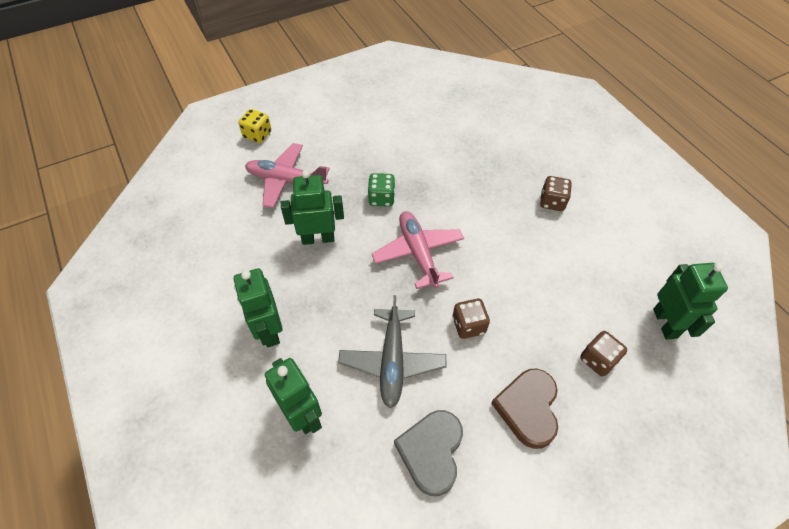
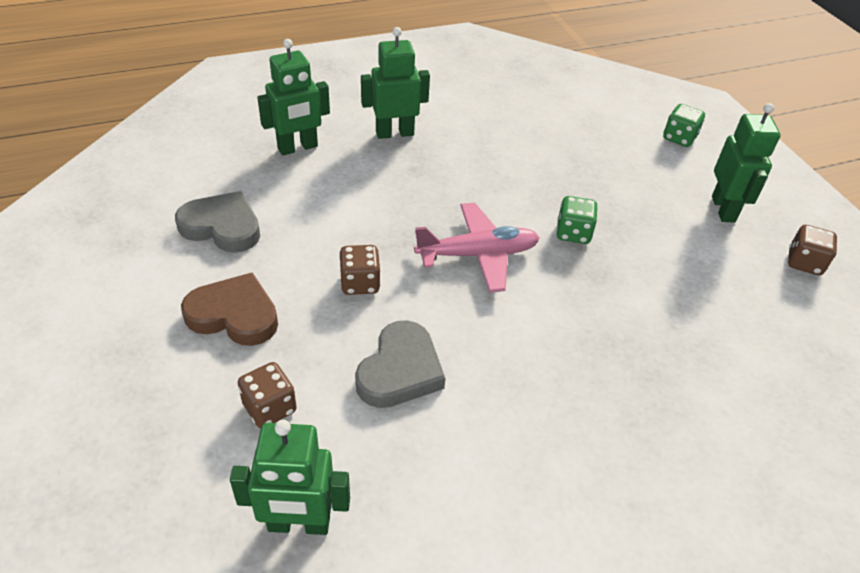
camera: 95 degrees right, 10 degrees down
yellow dice [239,109,271,143] -> green dice [663,104,705,147]
pink plane [245,143,330,208] -> none
green robot [281,170,344,245] -> green robot moved to [712,103,781,223]
grey plane [338,295,446,408] -> none
brown dice [540,176,572,211] -> brown dice moved to [788,225,837,275]
none -> grey heart [355,320,446,408]

